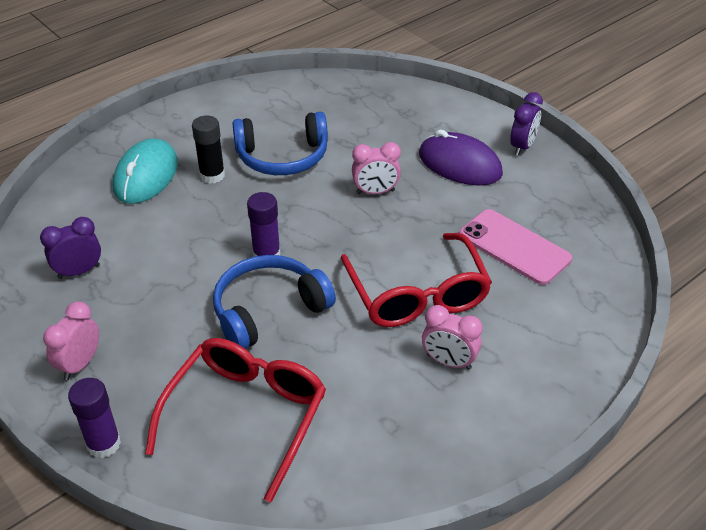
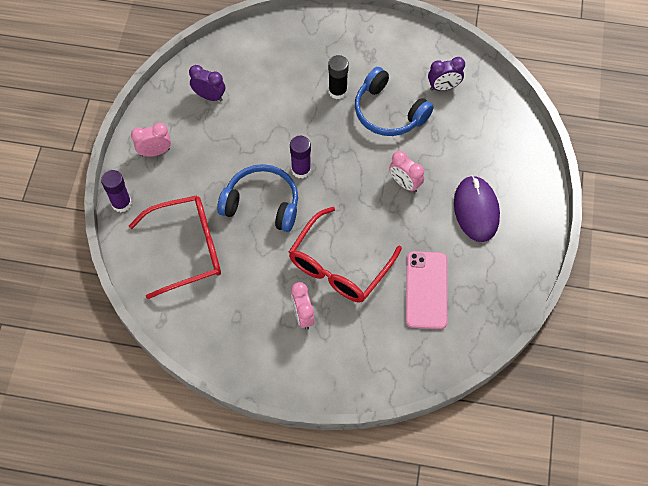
camera: 50 degrees right, 20 degrees up
turquoise mouse [113,139,178,204] -> none
purple clock [510,92,543,156] -> purple clock moved to [428,57,465,91]

